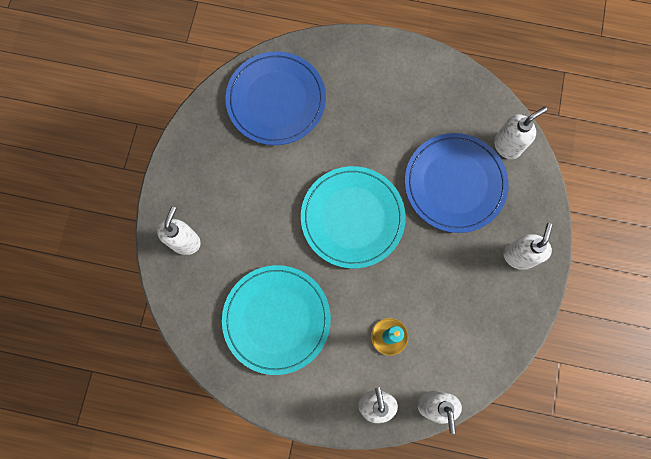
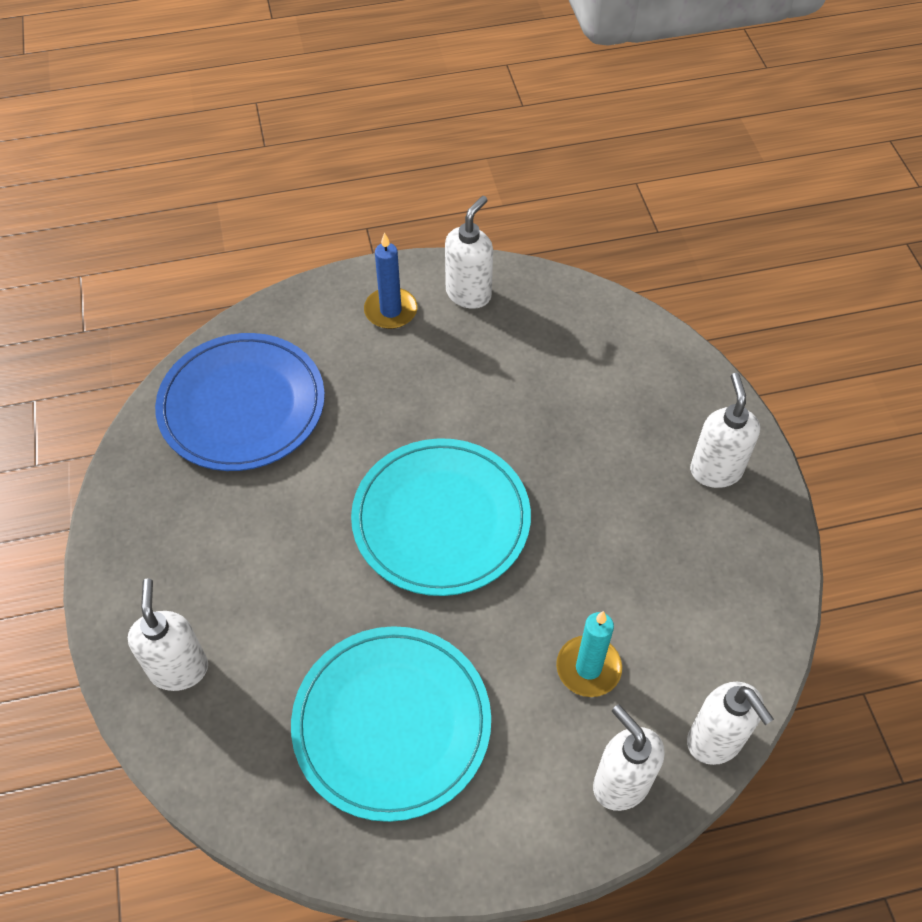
camera: 25 degrees left, 20 degrees down
blue plate [405,133,509,233] -> none
white soap dispenser [494,107,547,159] -> white soap dispenser moved to [445,196,493,309]
none -> blue candle [364,232,418,329]

